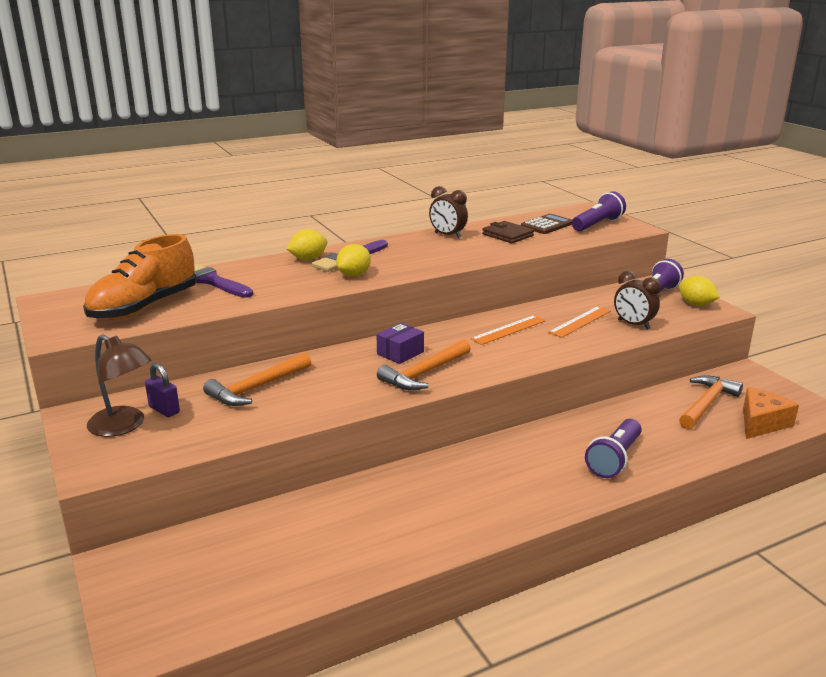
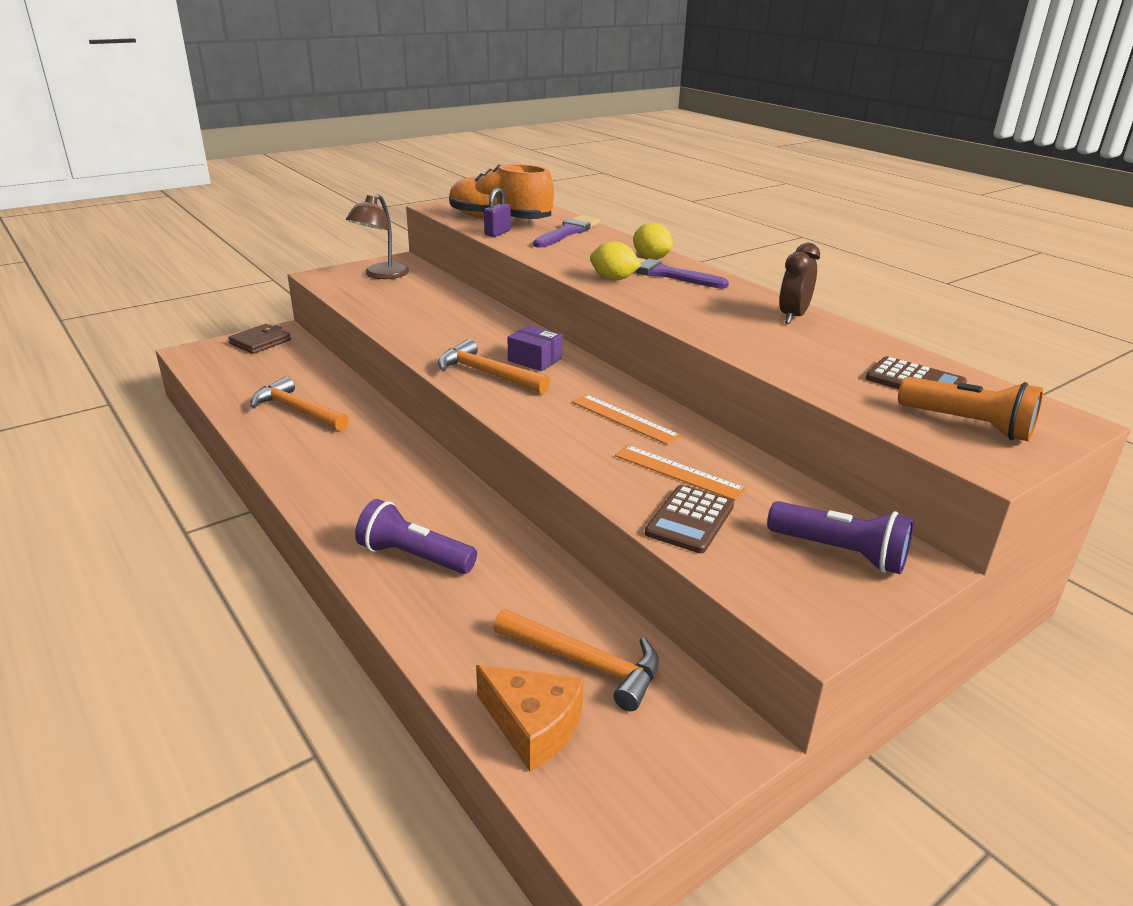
camera: 80 degrees right, 5 degrees up
purple padlock [145,363,180,417] -> purple padlock moved to [484,188,511,237]
orange hammer [203,352,311,406] -> orange hammer moved to [251,376,349,431]
brown wallet [482,221,534,243] -> brown wallet moved to [228,324,291,354]
purple flashlight [572,191,626,231] -> orange flashlight [898,377,1043,441]
brown clock [614,271,661,330] -> brown calculator [645,485,734,553]
yellow lemon [679,276,719,306] -> none

